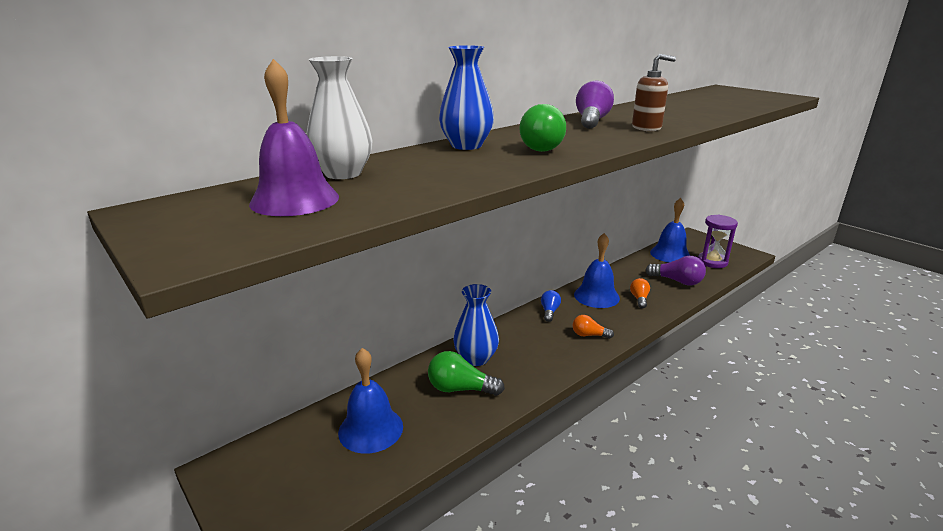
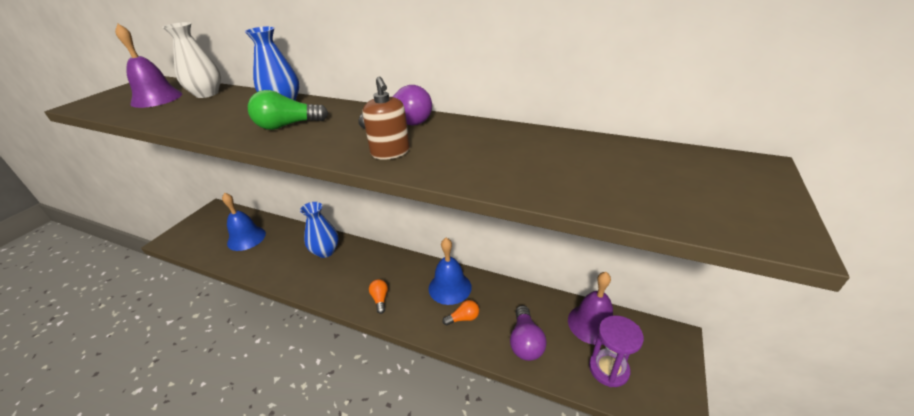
camera: 65 degrees right, 10 degrees up
green light bulb [428,351,505,396] -> none
blue light bulb [541,290,561,322] -> none
blue bell [650,198,690,263] -> purple bell [568,272,613,345]

